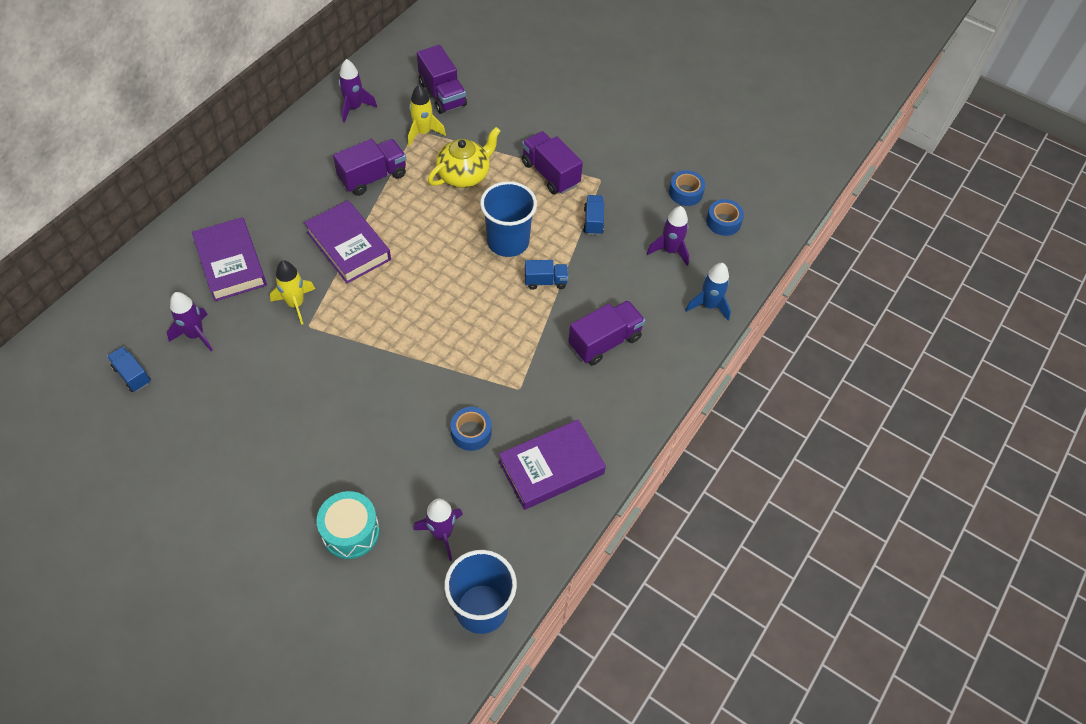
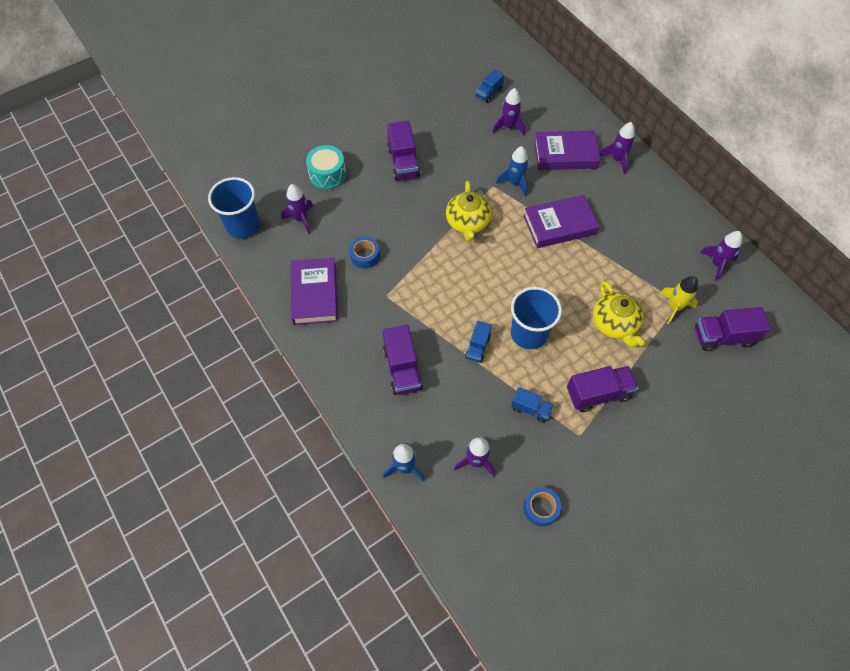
camera: 115 degrees right, 5 degrees up
blue truck [107,347,151,392] -> blue truck turned 150 degrees clockwise [476,69,504,103]
yellow rocket [270,260,315,325] -> blue rocket [496,146,529,196]
purple truck [333,139,406,196] -> purple truck moved to [387,121,420,181]
blue tape [706,199,744,236] -> none
none -> yellow teapot [446,181,491,241]
none -> purple rocket [599,122,635,174]

